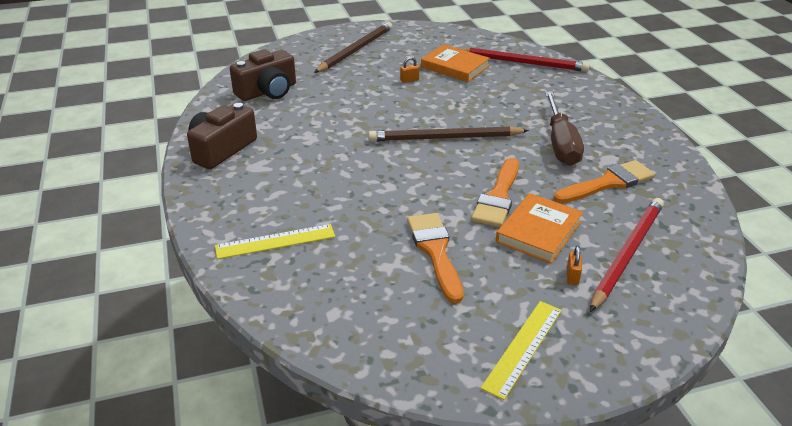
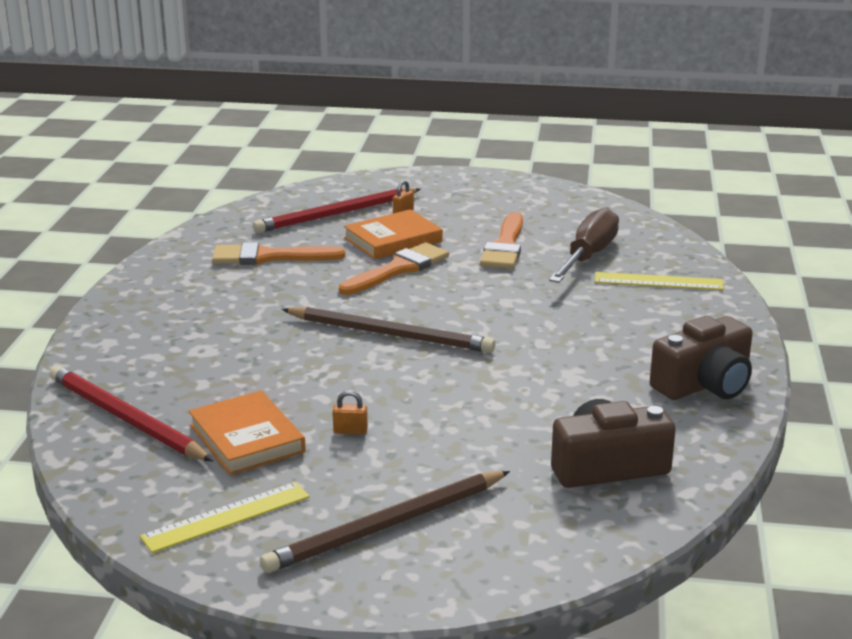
camera: 155 degrees left, 10 degrees down
yellow ruler [480,301,562,400] -> yellow ruler moved to [140,482,310,553]
brown screwdriver [545,92,584,166] -> brown screwdriver moved to [549,208,619,283]

